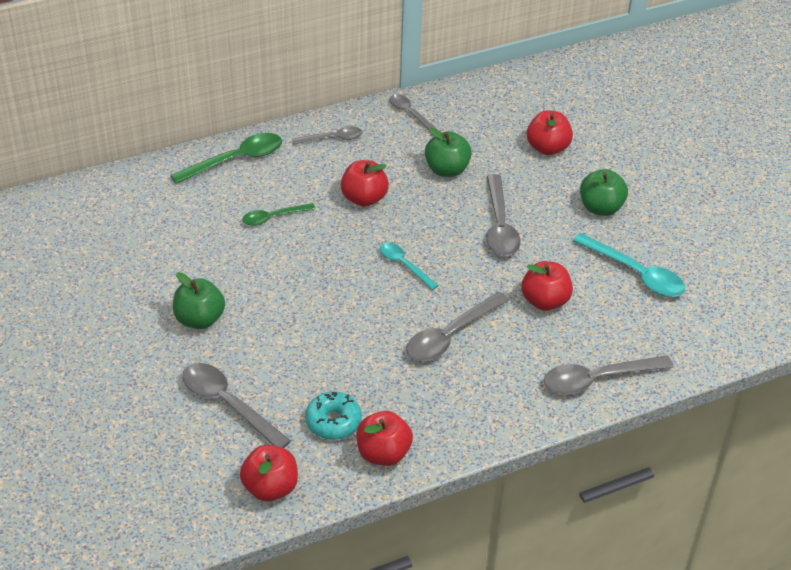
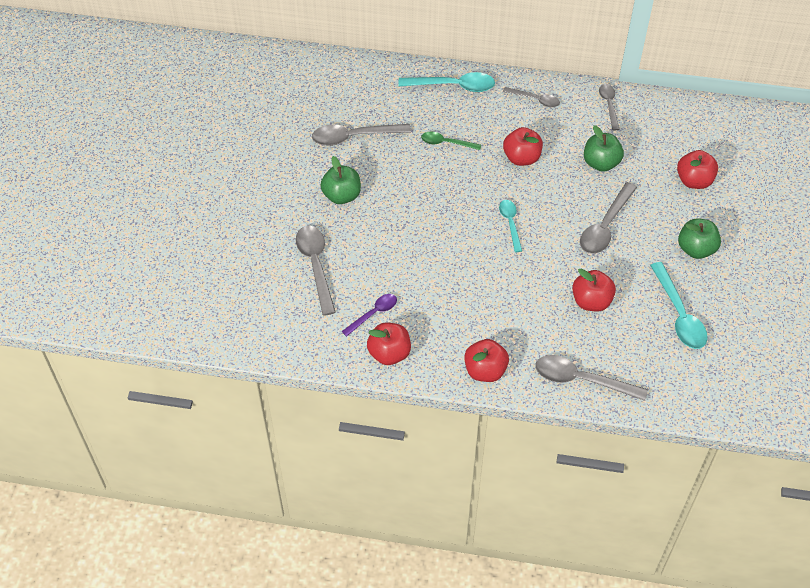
camera: 35 degrees right, 10 degrees up
green spoon [171,133,282,184] -> turquoise spoon [398,72,495,92]
red apple [240,445,298,502] -> red apple moved to [464,339,509,382]
turquoise donut [305,392,362,440] -> purple spoon [342,294,397,337]
grey spoon [406,292,510,361] -> grey spoon moved to [312,124,411,146]

